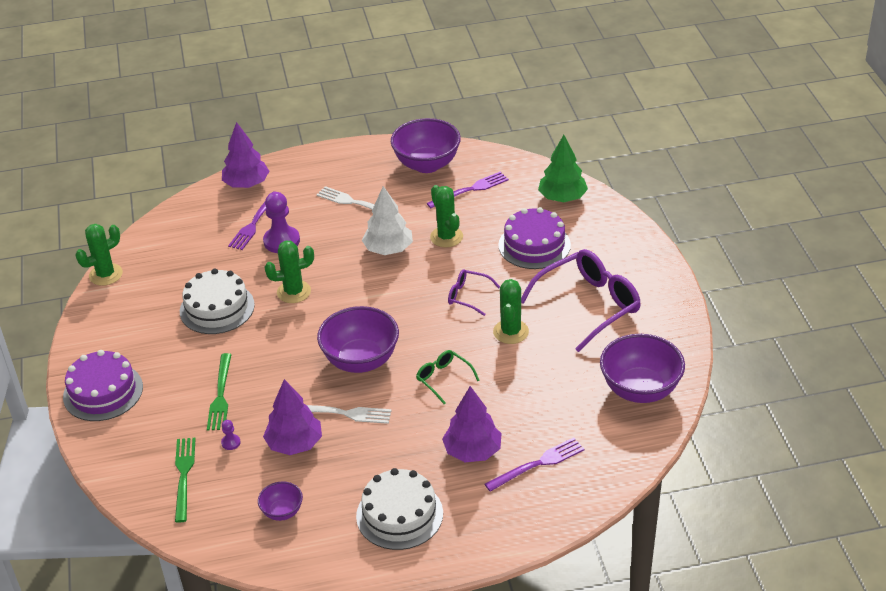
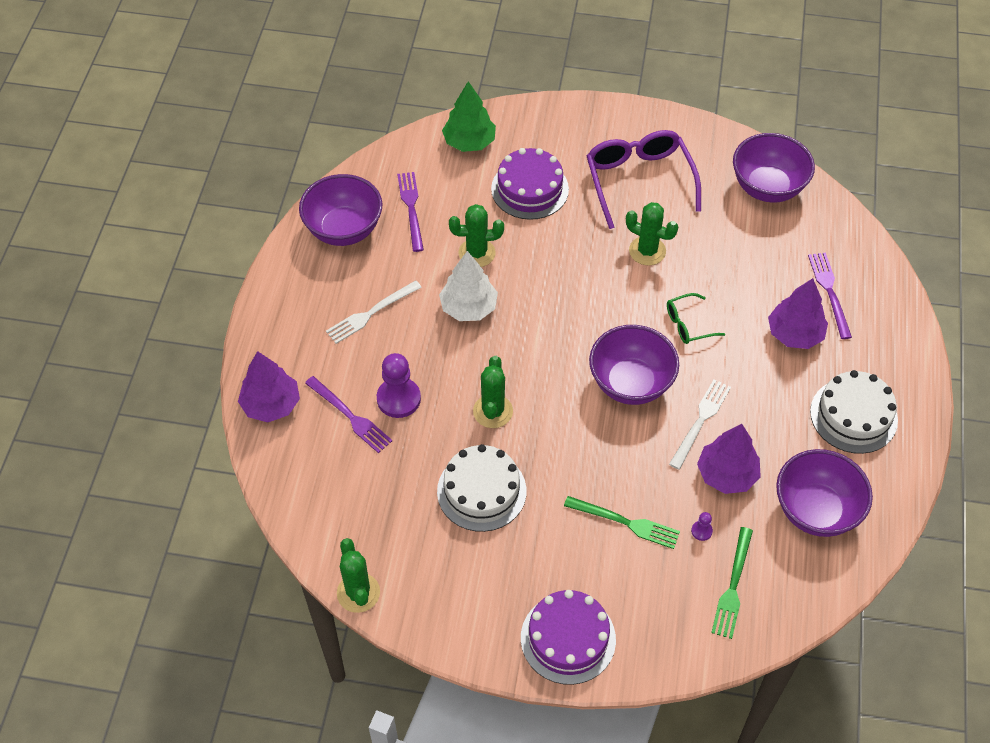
camera: 70 degrees left, 15 degrees up
green fork [175,438,196,523] -> green fork turned 90 degrees counterclockwise [711,527,753,639]
purple bowl [258,482,303,521] -> purple bowl [776,449,873,537], size x1.99
purple glasses [448,269,500,316] -> none

